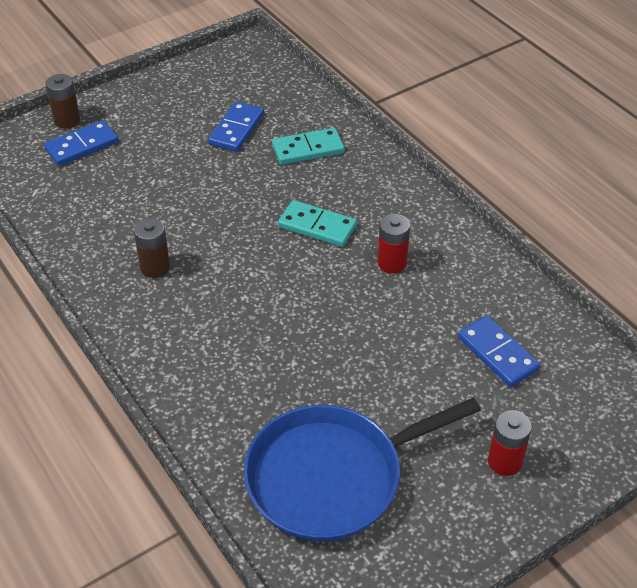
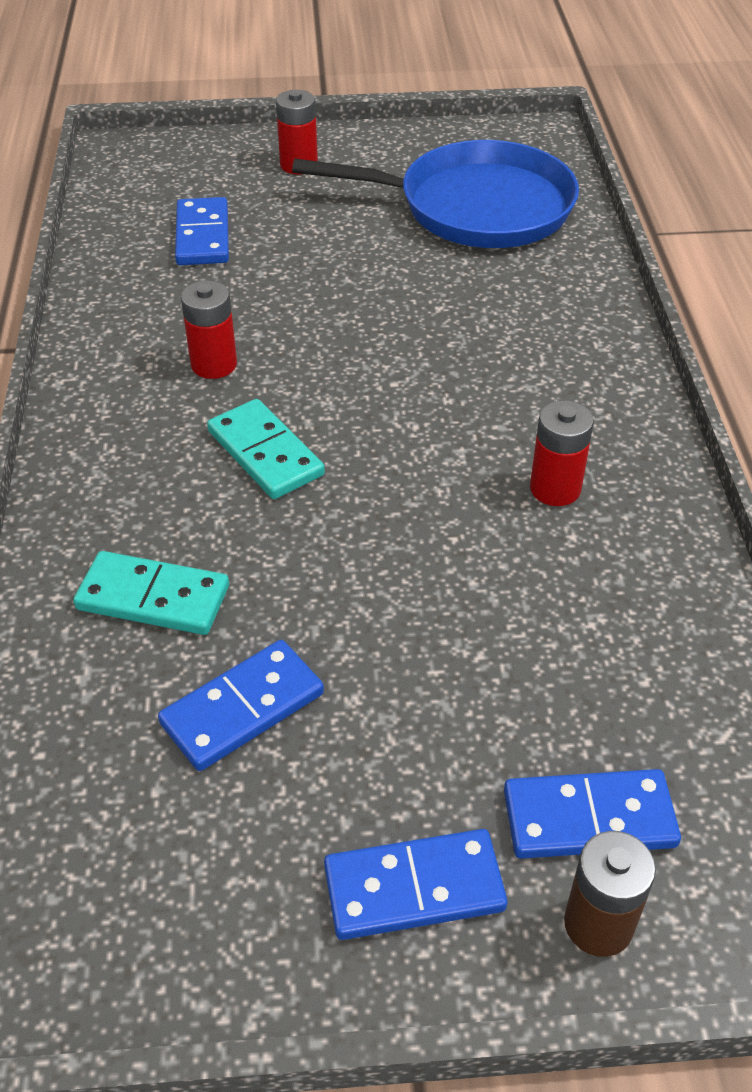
camera: 150 degrees left, 0 degrees up
brown battery [134,218,170,278] -> red battery [530,400,594,506]
none -> blue domino [324,829,507,940]

